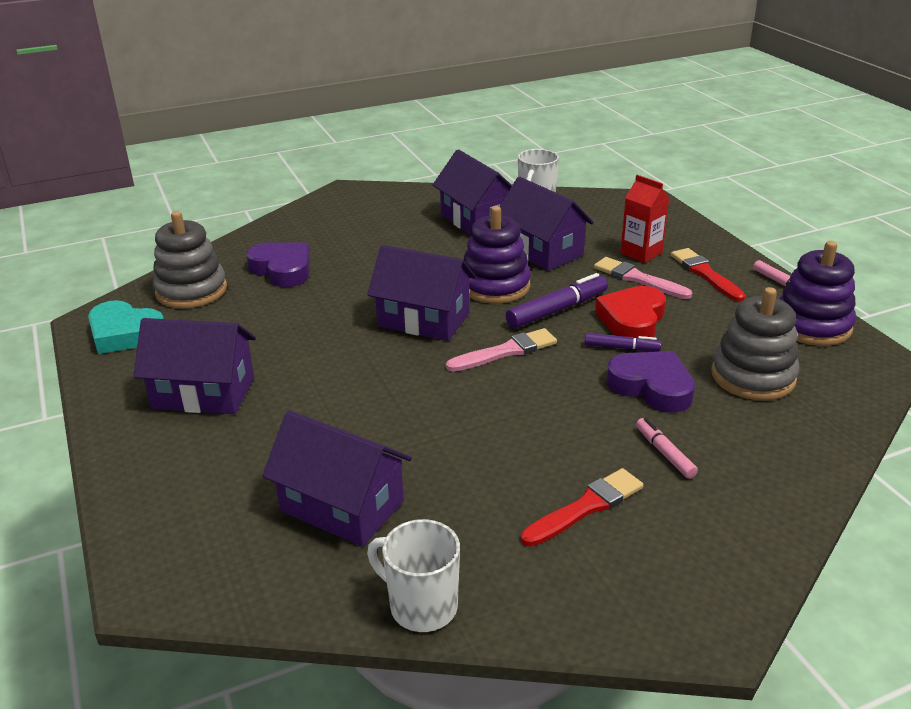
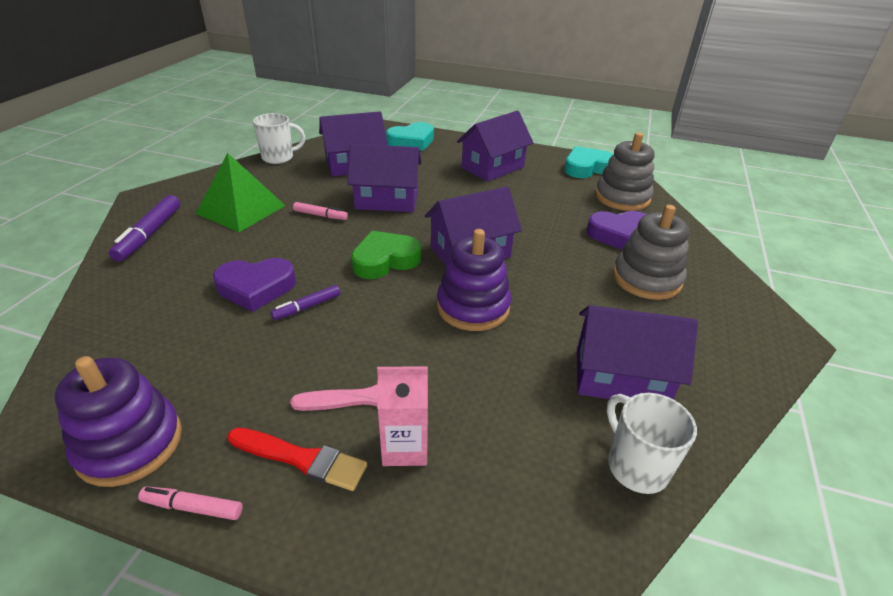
camera: 130 degrees right, 5 degrees up
pink brush [446,328,557,372] -> green heart [351,231,421,279]
purple house [499,177,594,271] -> purple house moved to [347,144,422,212]
purple marker [506,273,608,328] -> purple marker moved to [109,195,180,262]
red brush [521,468,644,547] -> green pyramid [196,153,285,232]
red heart [595,286,666,338] -> none
red carton [620,175,669,263] -> pink carton [377,366,428,466]
pink marker [636,418,698,479] -> pink marker moved to [293,202,348,220]
grey stacking toy [711,287,800,401] -> grey stacking toy moved to [613,205,690,300]
none -> turquoise heart [386,122,434,151]

